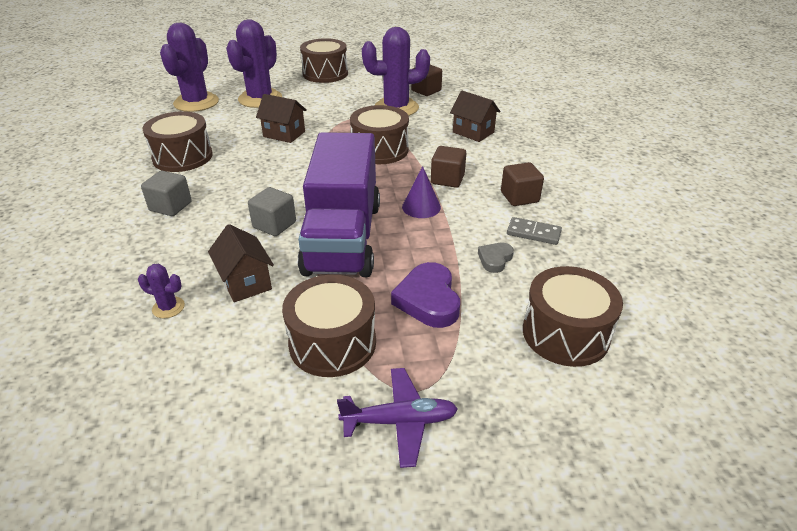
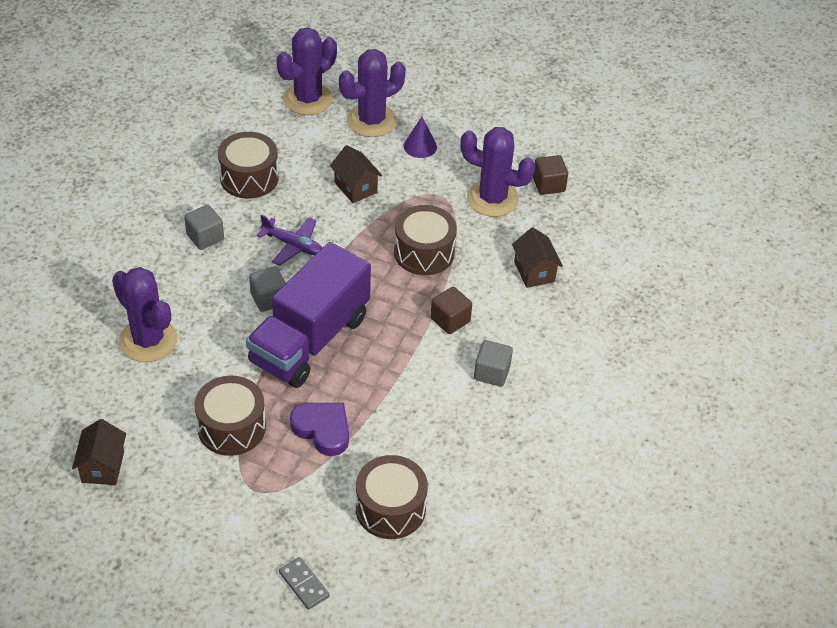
camera: 30 degrees right, 10 degrees up
purple cactus [138,264,185,318] -> purple cactus [112,267,177,362], size x2.32
brown house [208,224,274,302] -> brown house moved to [72,419,126,485]
brown drum [300,38,348,83] -> none
purple plane [337,368,458,468] -> purple plane moved to [256,215,323,266]
purple heart [391,262,460,328] -> purple heart turned 105 degrees clockwise [290,403,349,456]
purple cone [402,166,441,218] -> purple cone moved to [404,117,437,158]
grey heart [478,243,514,273] -> none
brown cube [501,162,544,206] -> grey cube [474,340,513,387]
grey domino [507,217,562,245] -> grey domino moved to [279,557,330,610]

